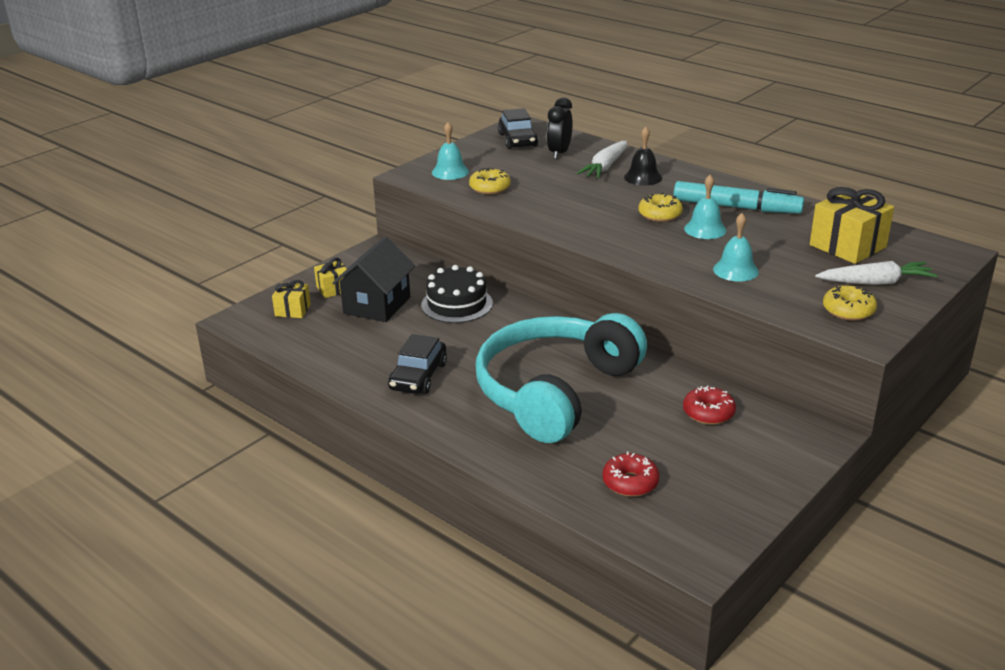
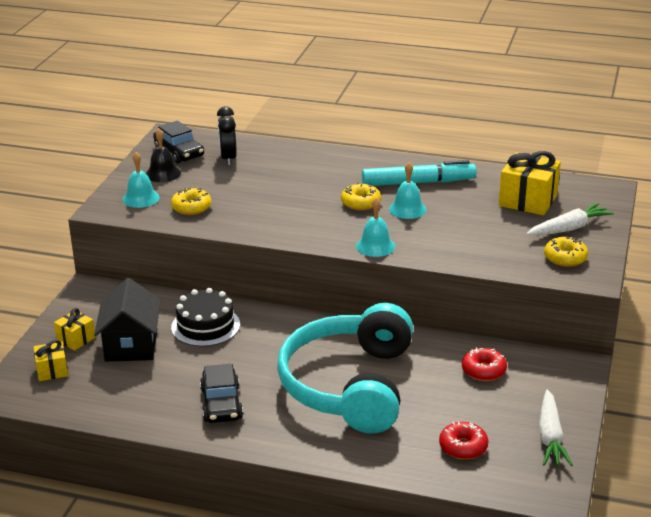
camera: 25 degrees left, 0 degrees up
white carrot [577,141,627,178] -> white carrot moved to [539,390,573,466]
black bell [624,127,662,186] -> black bell moved to [146,129,181,182]
turquoise bell [713,213,759,281] -> turquoise bell moved to [356,197,395,257]

